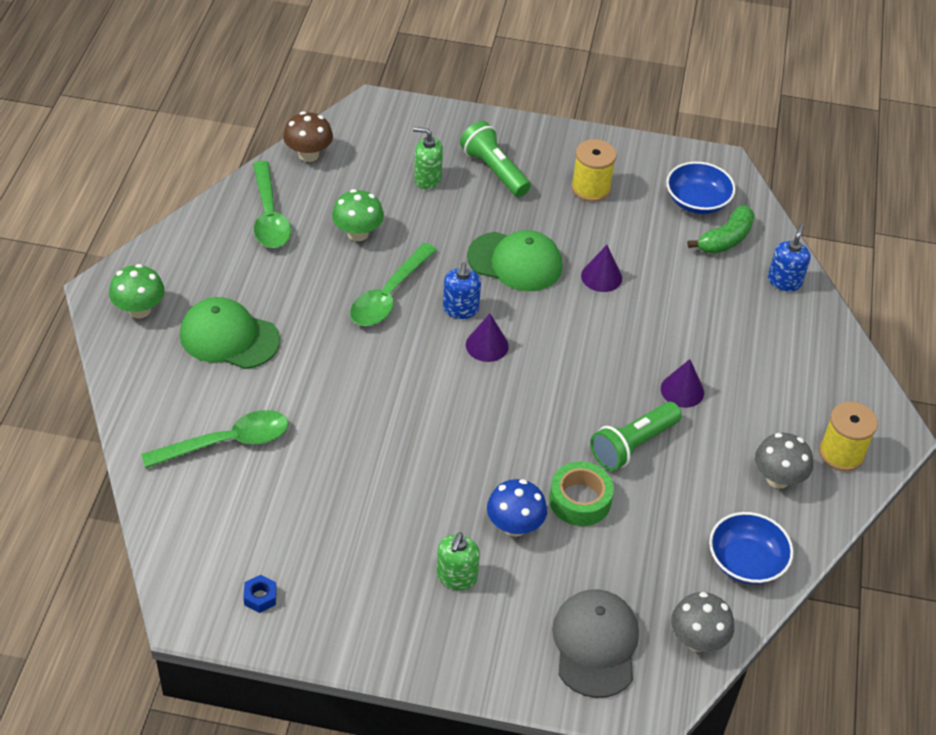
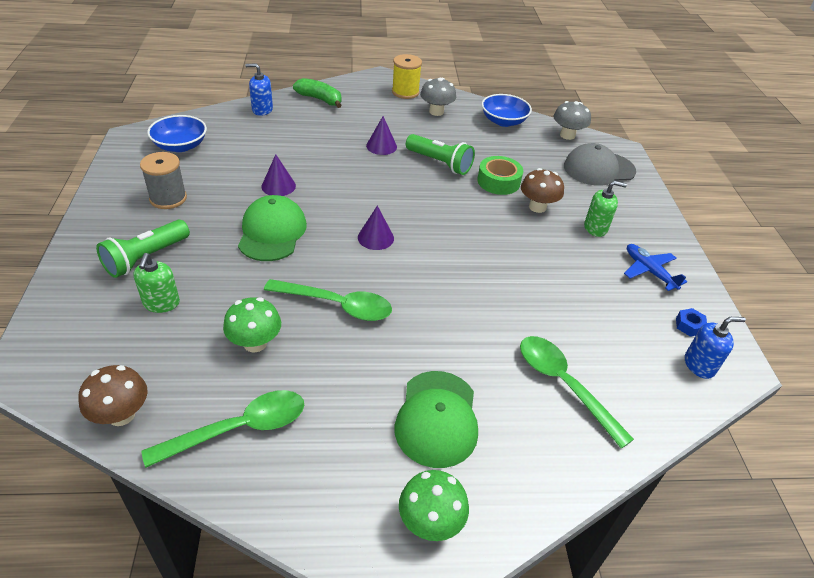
camera: 105 degrees left, 5 degrees down
blue soap dispenser [443,262,481,319] -> blue soap dispenser moved to [685,317,746,379]
blue mushroom [487,479,547,537] -> brown mushroom [521,168,564,213]
yellow spool [571,139,617,202] -> grey spool [140,152,187,209]
green banana [688,205,755,254] -> green banana moved to [293,78,342,108]
none -> blue plane [624,244,687,291]

